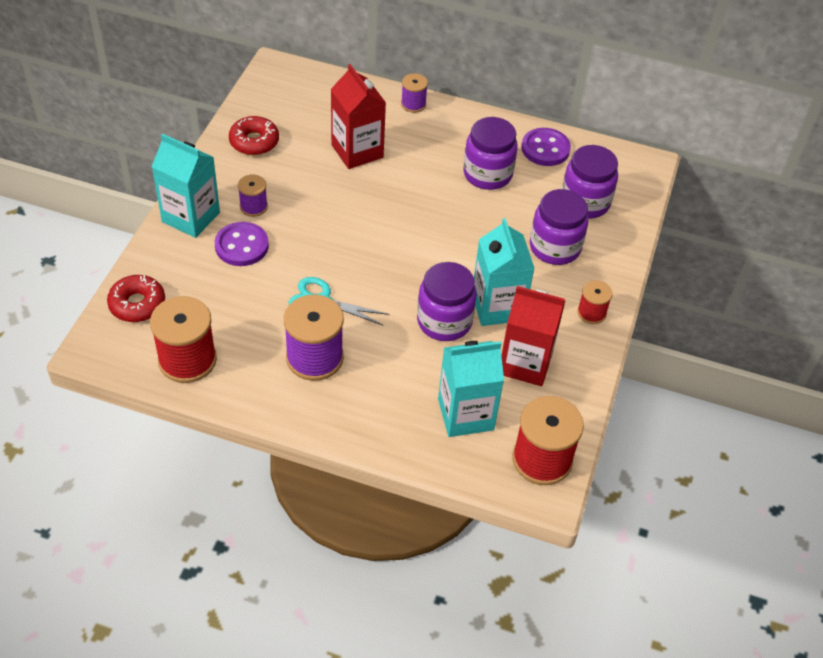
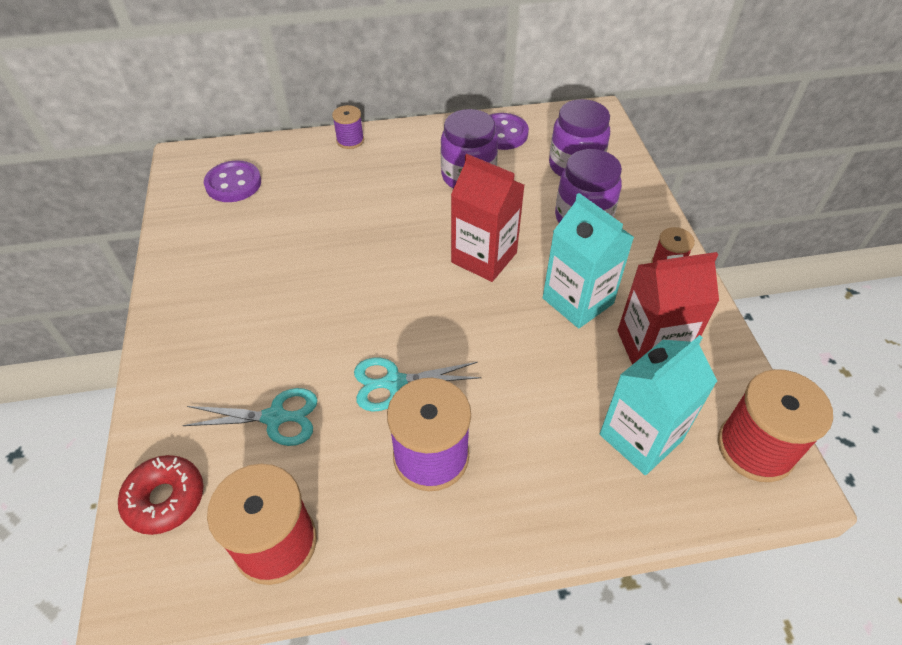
camera: 25 degrees left, 0 degrees up
turquoise carton [152,134,220,238] -> none
purple button [215,222,269,266] -> purple button moved to [204,160,261,202]
red donut [229,116,279,155] -> none
purple spool [238,175,268,217] -> none
red carton [331,64,386,169] -> red carton moved to [451,154,524,282]
purple jar [417,262,477,341] -> none
none -> turquoise scissors [182,388,318,446]

